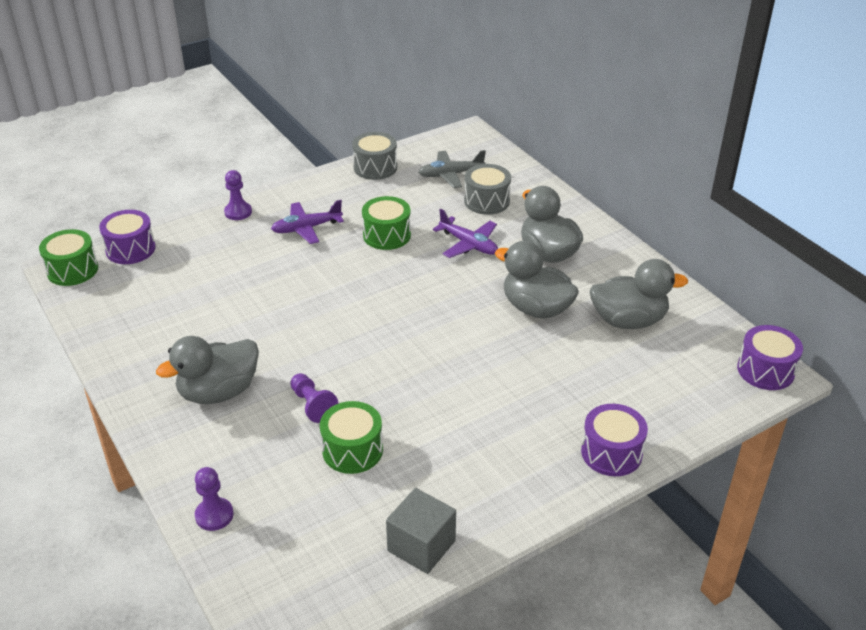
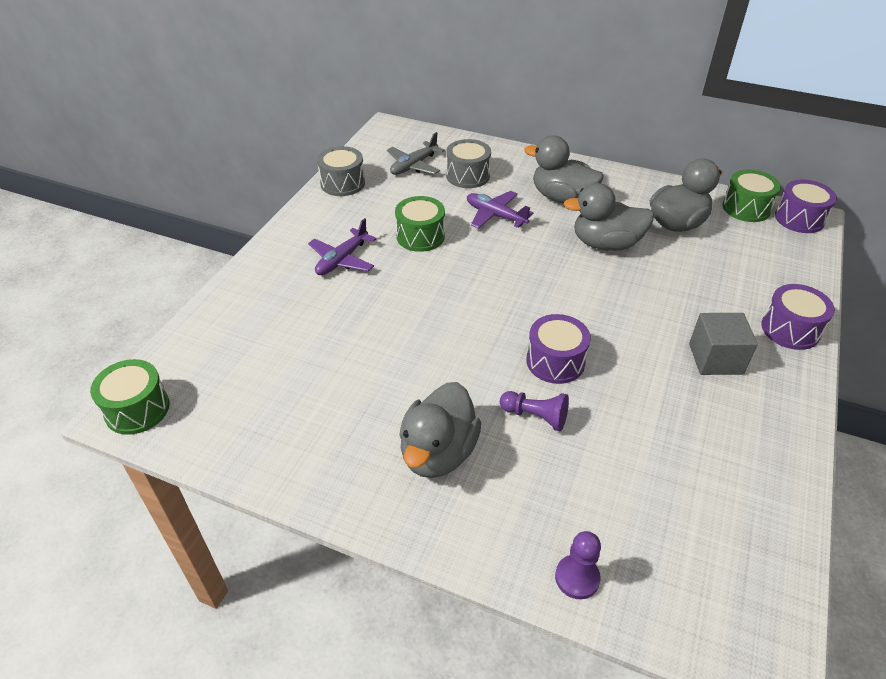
camera: 35 degrees left, 5 degrees up
purple drum [99,210,156,264] -> purple drum moved to [526,314,591,384]
purple pawn [224,170,252,220] -> none
green drum [320,401,383,474] -> green drum moved to [722,170,781,222]
grey cube [386,488,456,574] -> grey cube moved to [689,313,758,375]
purple plane [433,209,498,258] -> purple plane turned 150 degrees counterclockwise [467,191,533,229]

